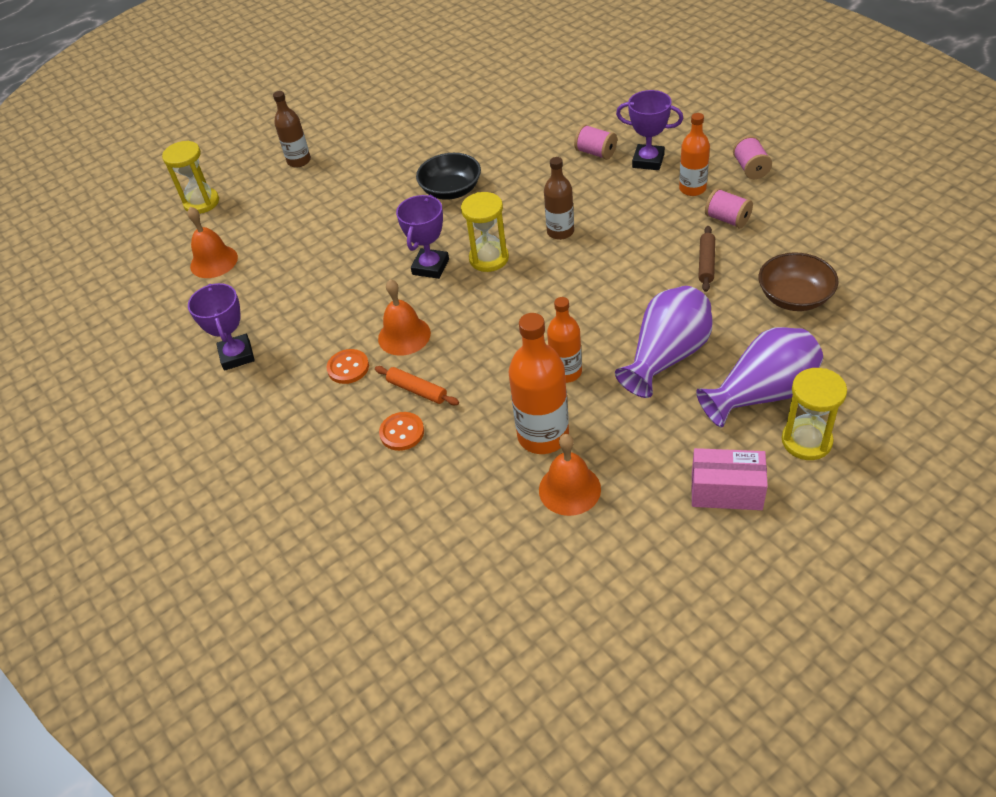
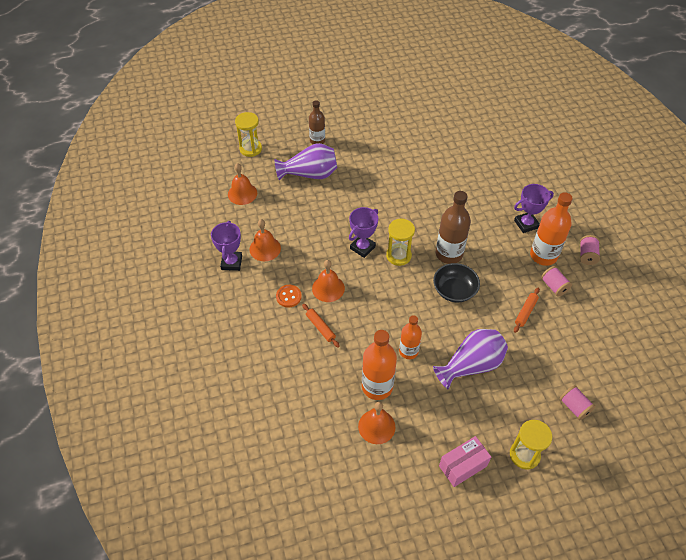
camera: 15 degrees right, 5 degrees up
orange button [379,412,424,451] -> none
black bowl [416,153,481,200] -> black bowl moved to [433,263,480,302]
brown bottle [544,157,574,240] -> brown bottle [436,191,471,264], size x1.57
pink spool [574,124,617,160] -> pink spool moved to [560,385,596,420]
purple trophy [616,90,683,170] -> purple trophy turned 60 degrees counterclockwise [514,184,554,233]
orange bottle [679,113,710,196] -> orange bottle [530,192,573,266], size x1.57
pink box [691,448,768,510] -> pink box turned 60 degrees counterclockwise [439,436,491,487]
purple vase [696,327,823,428] -> purple vase moved to [275,143,337,181]
brown rolling pin [698,226,715,292] -> orange rolling pin [514,288,540,333]
brown bowl [759,253,839,311] -> none
none -> orange bell [249,219,281,261]

